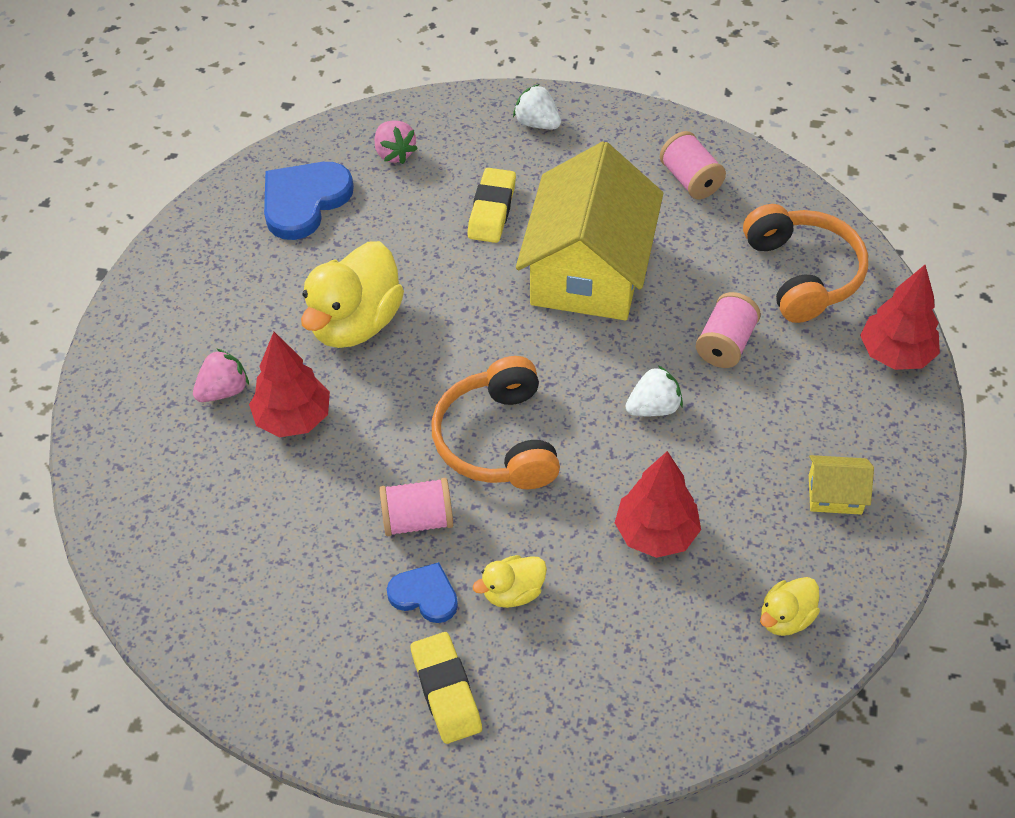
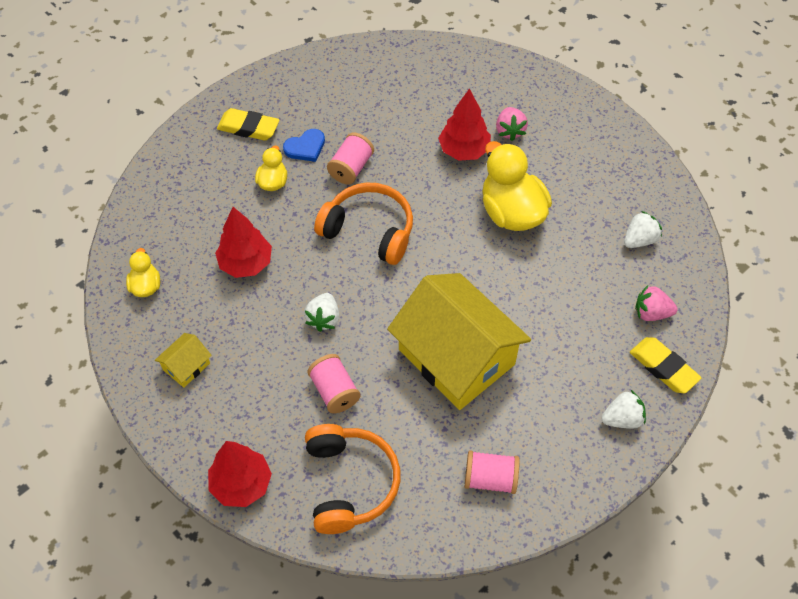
camera: 125 degrees right, 5 degrees up
blue heart [264,162,354,240] -> white strawberry [624,211,662,248]
yellow eraser [467,168,516,243] -> yellow eraser moved to [630,337,701,393]
orange headphones [743,204,868,323] -> orange headphones turned 120 degrees counterclockwise [305,424,400,534]

